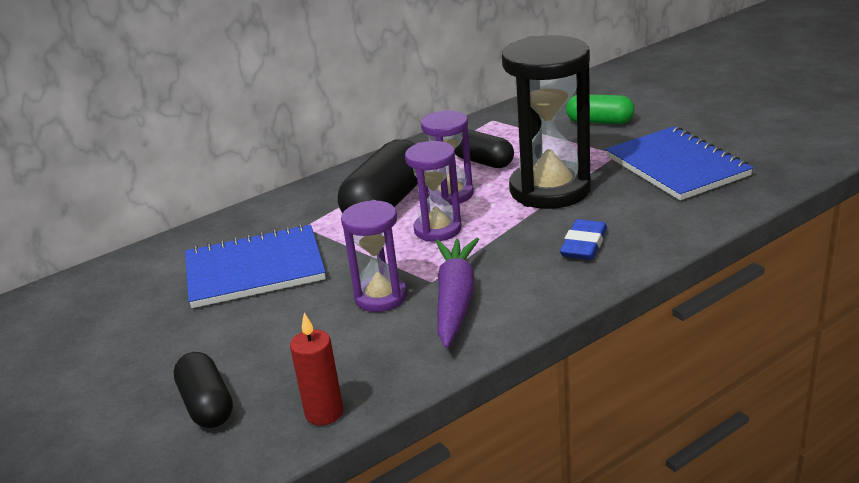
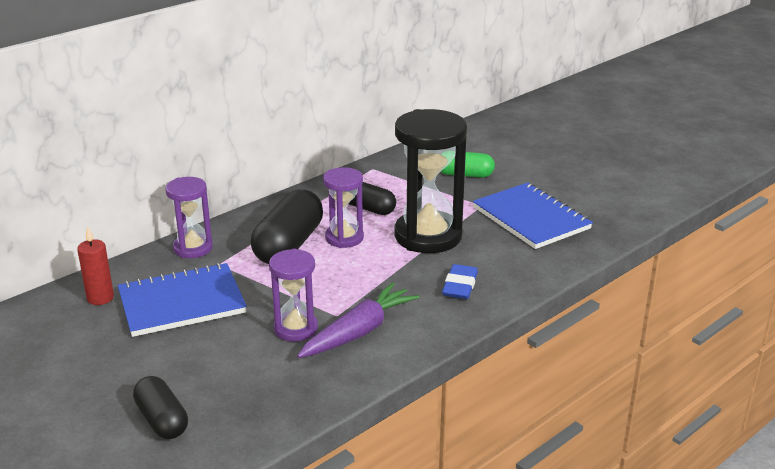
camera: 10 degrees left, 0 degrees up
red candle [290,313,343,426] -> red candle moved to [77,226,114,305]
purple hourglass [405,141,462,242] -> purple hourglass moved to [165,177,213,258]
purple carrot [436,238,479,348] -> purple carrot turned 45 degrees clockwise [297,282,420,358]

